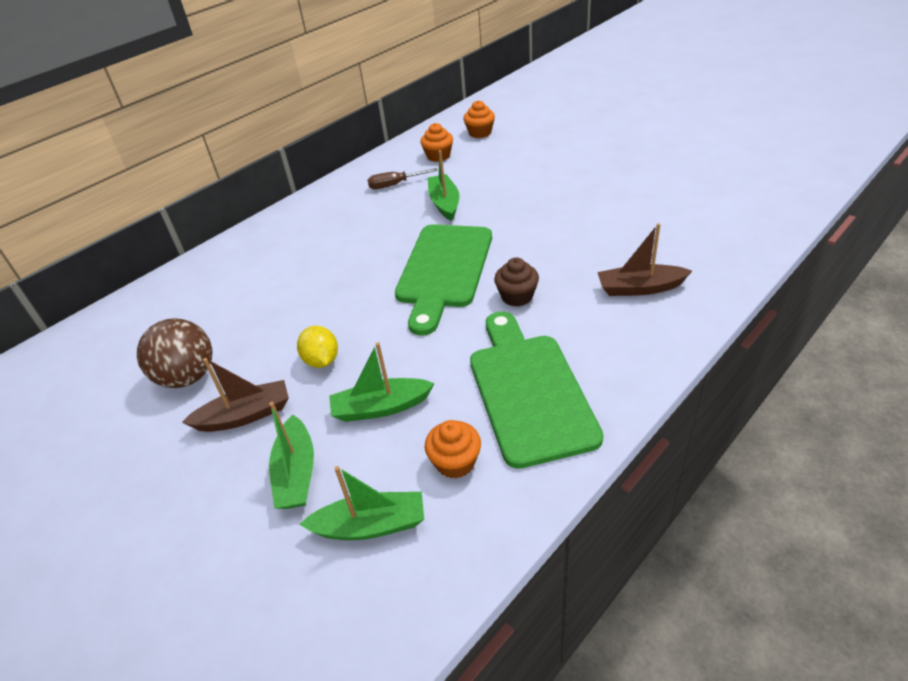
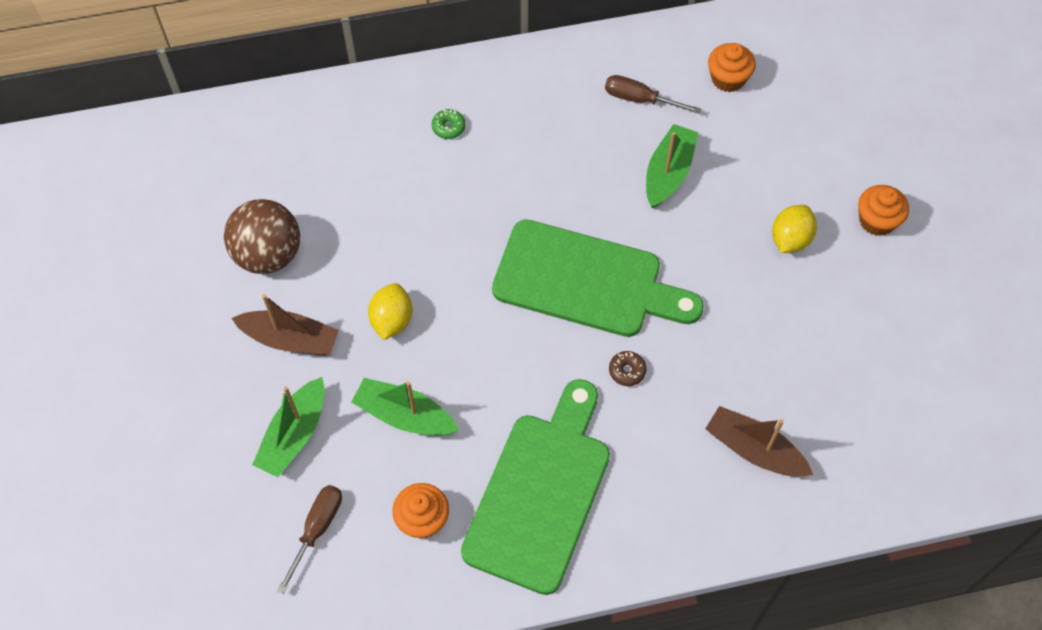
camera: 30 degrees right, 20 degrees up
green boat [299,466,424,540] -> brown screwdriver [277,485,342,594]
green cutting board [395,224,492,336] -> green cutting board turned 120 degrees counterclockwise [492,219,704,337]
orange cupcake [463,100,495,138] -> orange cupcake moved to [858,185,909,236]
brown cupcake [494,257,539,307] -> brown donut [609,351,646,386]
none -> green donut [432,109,466,139]
none -> yellow lemon [772,205,817,253]

